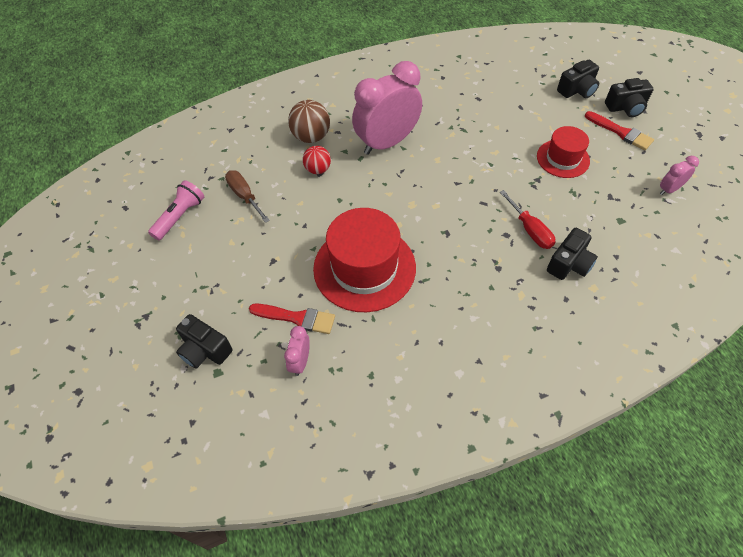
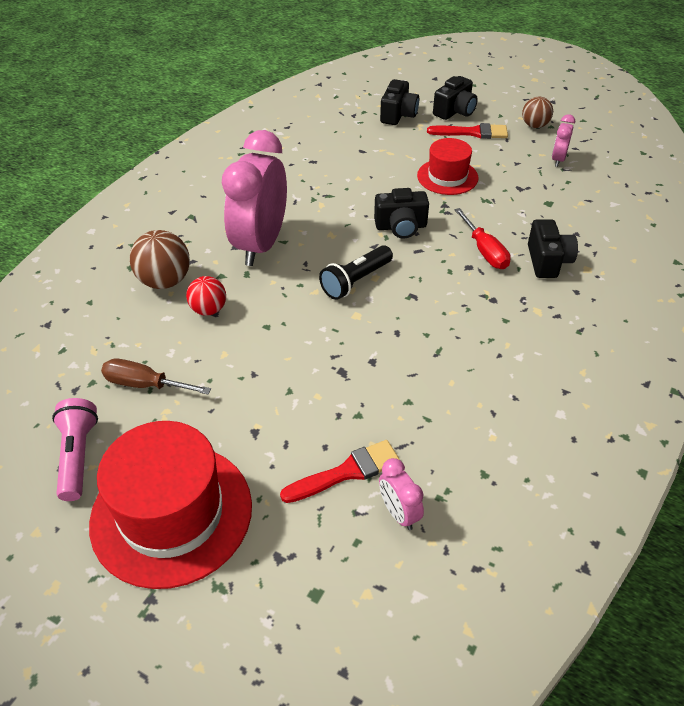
camera: 40 degrees left, 10 degrees down
black camera [176,314,233,369] -> black camera moved to [374,188,429,239]
red hat [313,208,416,312] -> red hat moved to [89,421,252,589]
red screwdriver [500,190,555,249] -> red screwdriver turned 45 degrees clockwise [454,208,511,269]
none -> black flashlight [319,245,393,300]
none -> brown ball [522,97,553,128]

